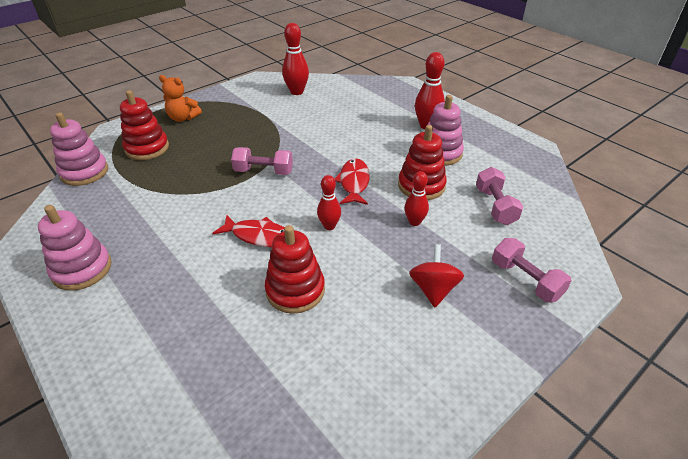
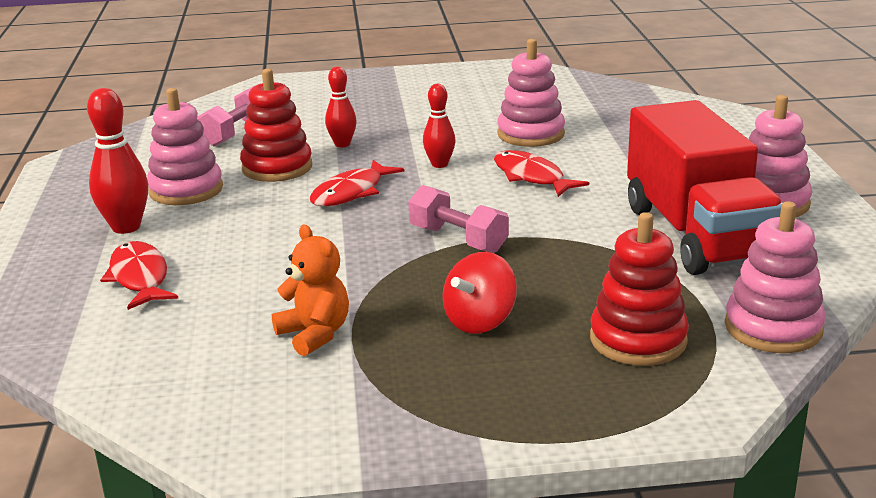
camera: 145 degrees left, 15 degrees down
orange teddy bear [159,75,202,122] -> orange teddy bear moved to [272,224,349,356]
red stacking toy [265,225,325,314] -> pink stacking toy [497,39,565,147]
red bowling pin [282,23,309,95] -> none
red spinning top [409,244,464,307] -> red spinning top moved to [442,252,517,334]
pink dumbbell [492,238,572,303] -> none
none -> red fish [100,241,178,310]
none -> red truck [627,100,783,275]

